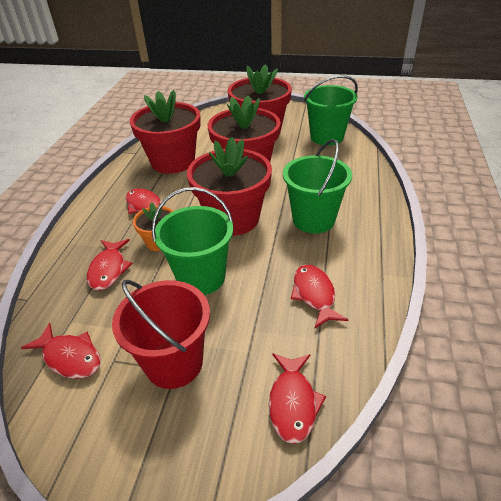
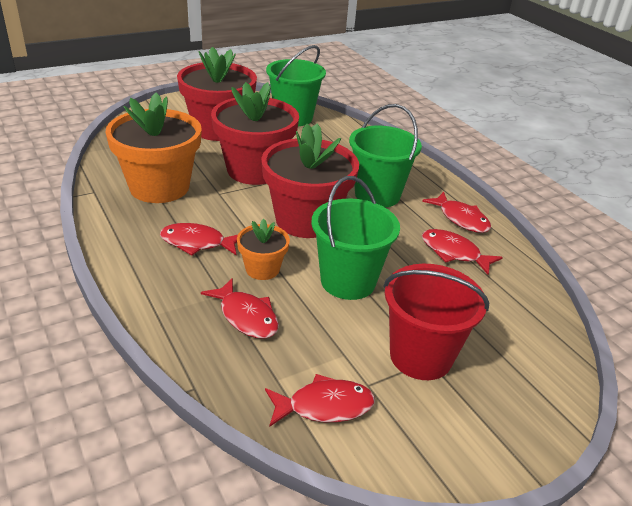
camera: 45 degrees left, 5 degrees down
red flower pot [130,90,201,174] -> orange flower pot [106,93,202,203]
red fish [269,353,326,444] -> red fish moved to [422,192,491,233]

